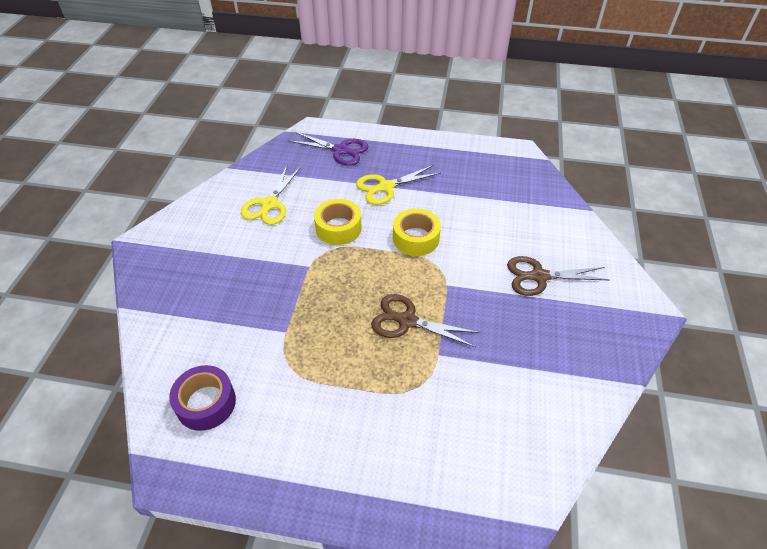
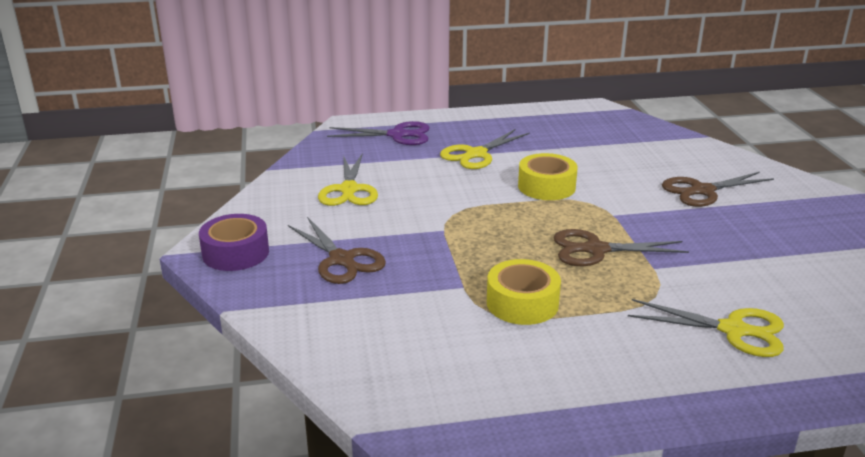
camera: 20 degrees left, 20 degrees down
purple tape [169,365,236,431] -> purple tape moved to [199,214,269,271]
yellow tape [314,199,361,245] -> yellow tape moved to [487,259,561,325]
none -> brown scissors [288,217,386,284]
none -> yellow scissors [628,299,784,357]

